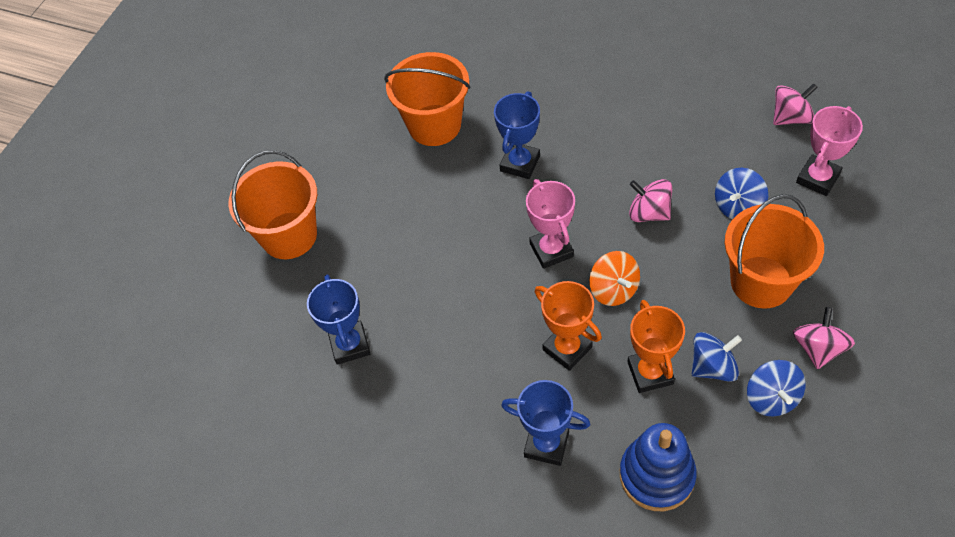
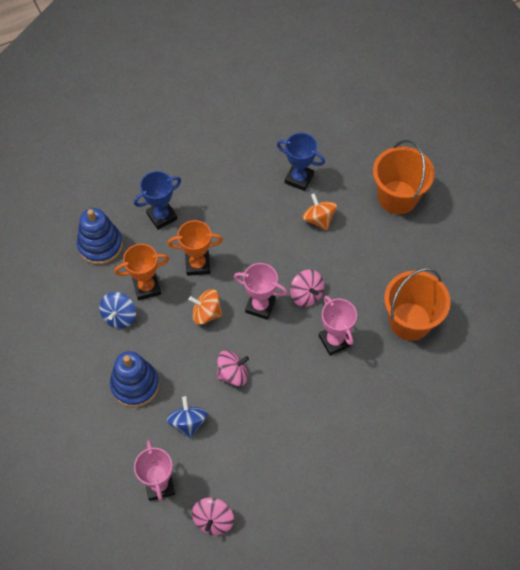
camera: 125 degrees right, 5 degrees up
blue trophy [494,91,540,179] -> pink trophy [319,296,357,356]
orange trophy [627,300,685,393] -> orange trophy turned 45 degrees counterclockwise [114,244,169,300]
orange bucket [725,194,824,309] -> blue stacking toy [110,351,159,407]
blue spinning top [747,360,806,416] -> none
pink spinning top [793,307,855,369] -> pink spinning top moved to [290,270,324,307]
none -> orange spinning top [302,193,337,230]

